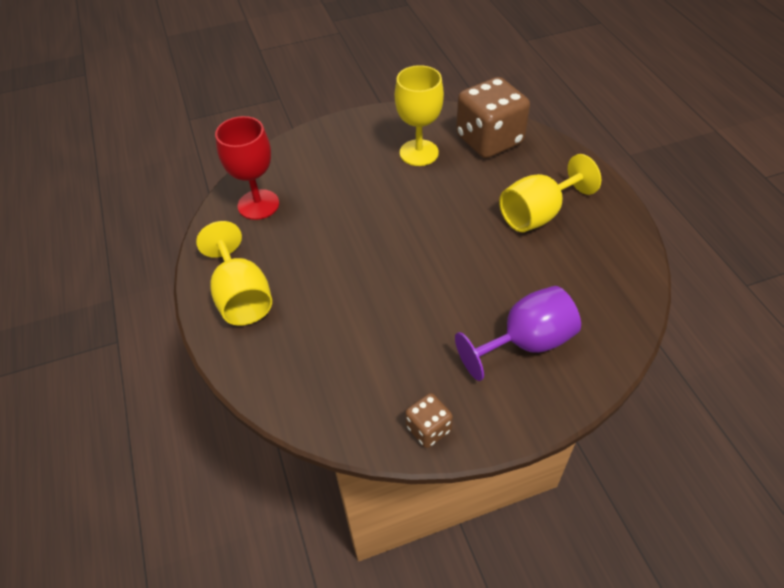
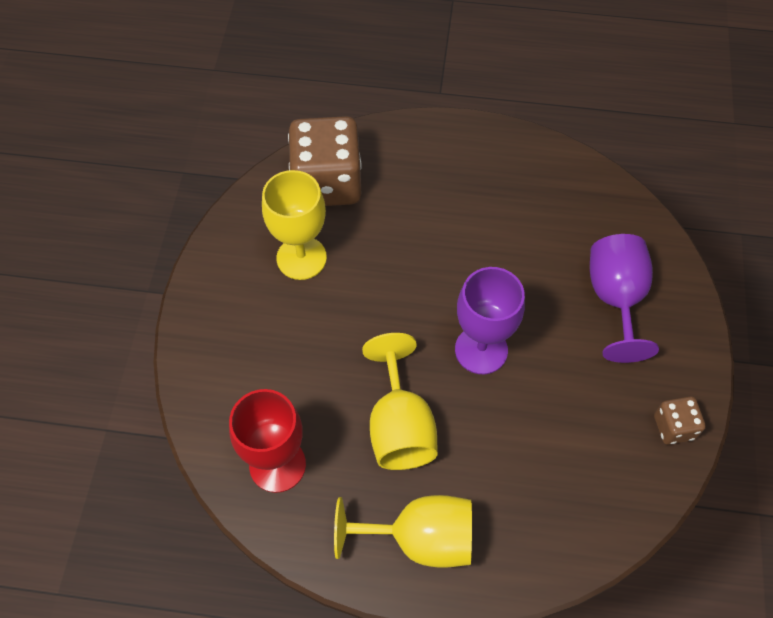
camera: 65 degrees left, 10 degrees up
yellow goblet [499,154,601,232] -> yellow goblet moved to [362,333,438,470]
none -> purple goblet [455,267,525,374]

